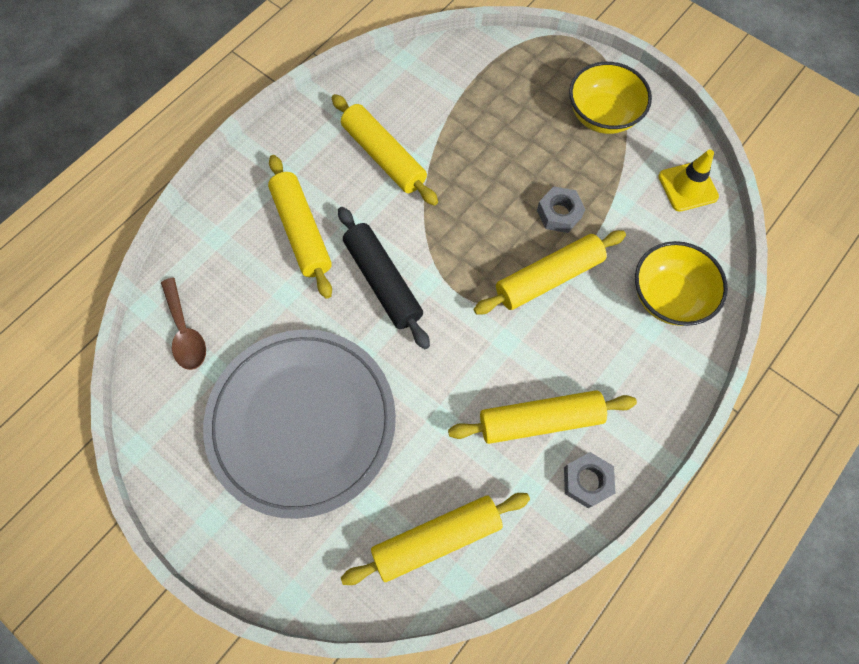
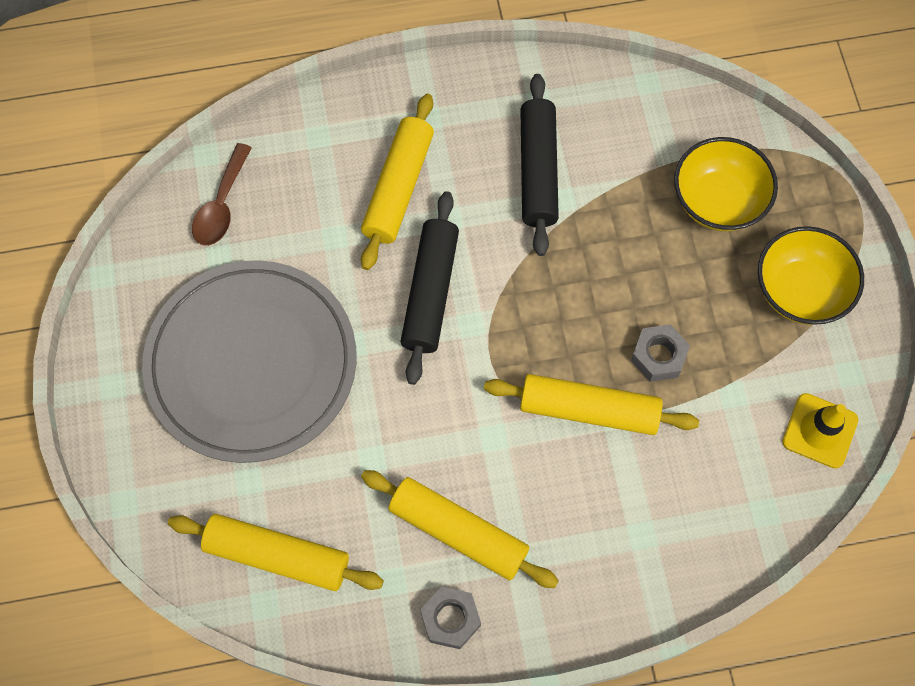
camera: 40 degrees right, 0 degrees up
yellow rolling pin [332,94,438,206] -> black rolling pin [520,74,559,256]
yellow bowl [635,241,728,326] -> yellow bowl moved to [674,137,778,231]

